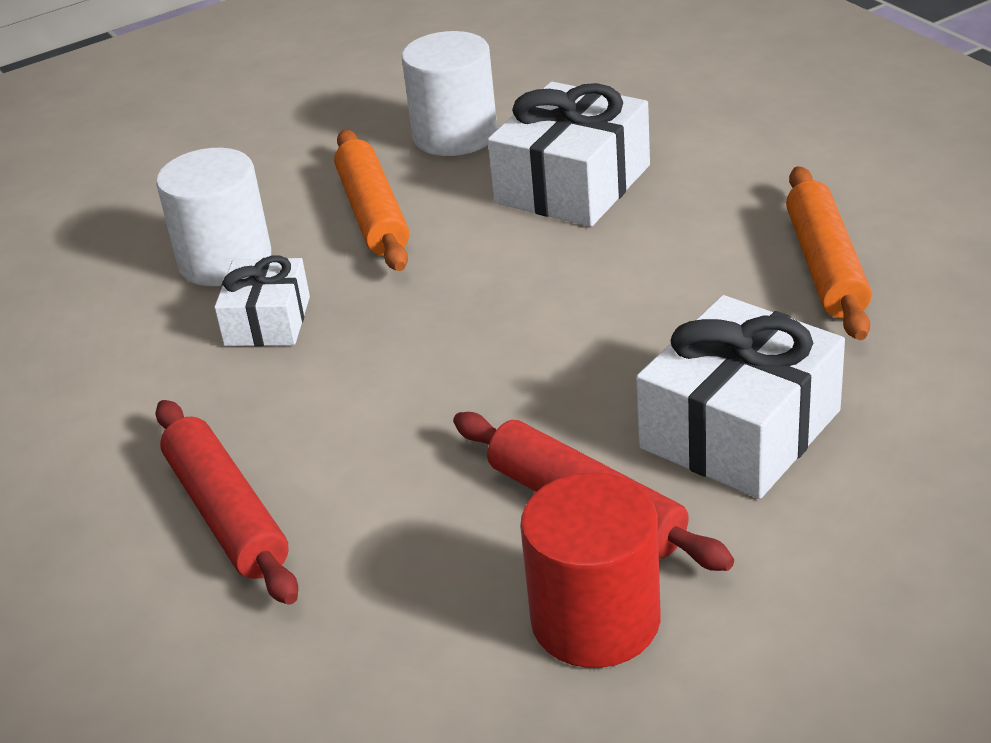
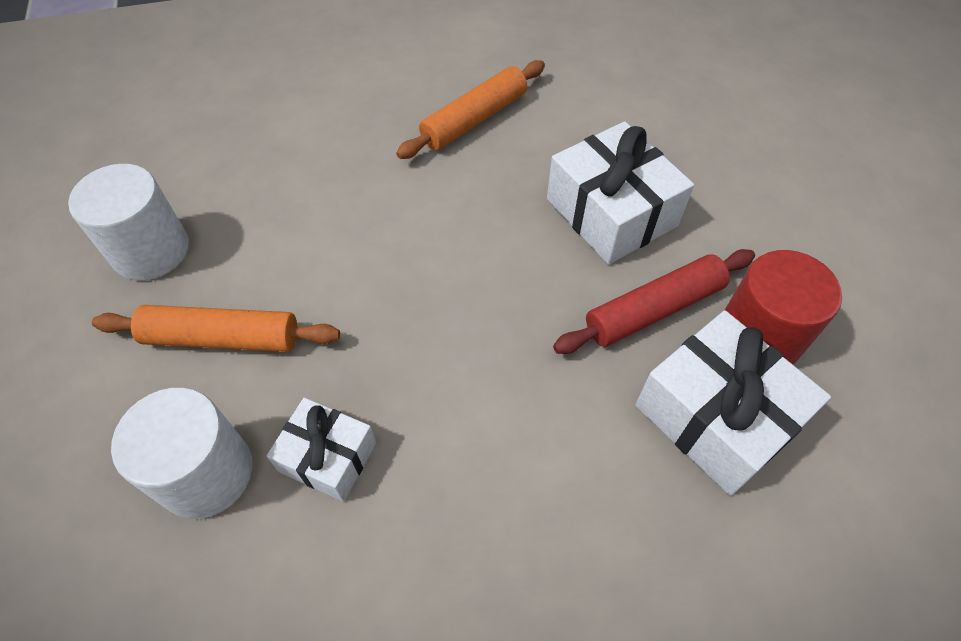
camera: 75 degrees left, 20 degrees up
red rolling pin [155,400,298,605] -> none
white gift [488,82,650,227] -> white gift moved to [635,310,831,496]
orange rolling pin [786,166,872,340] -> orange rolling pin turned 60 degrees counterclockwise [396,60,545,159]

